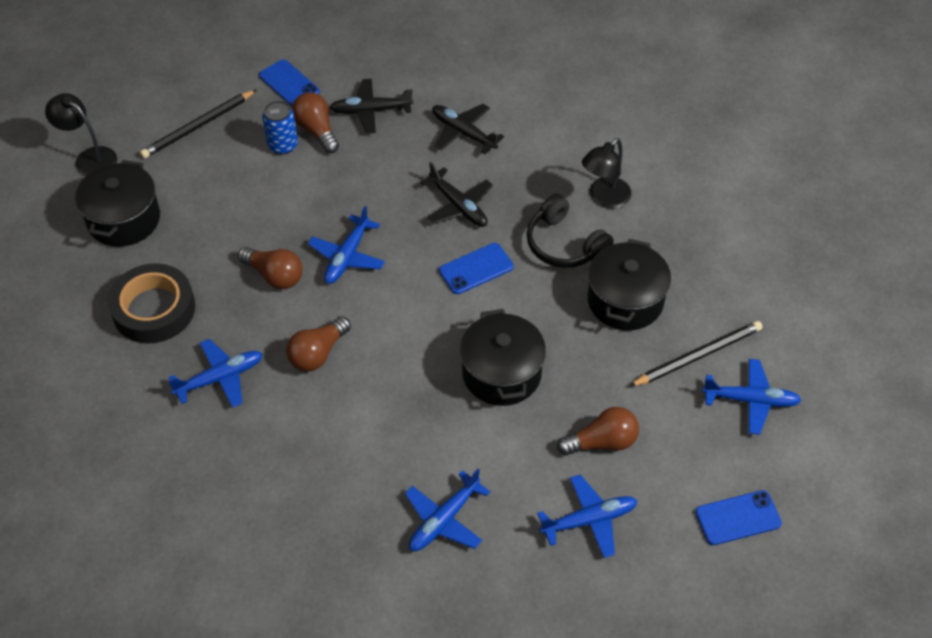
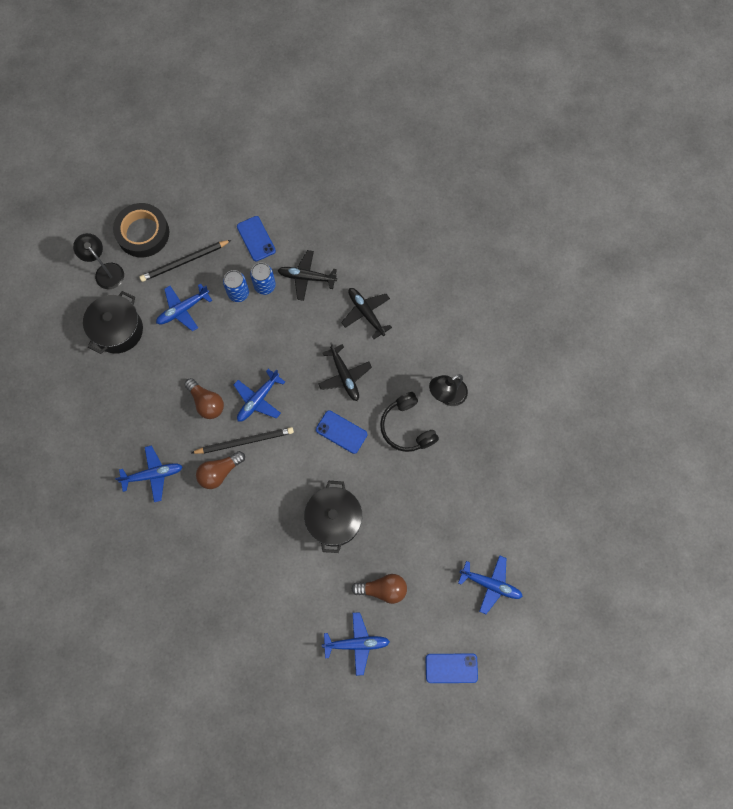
camera: 15 degrees right, 20 degrees up
black tape [108,263,195,343] -> black tape moved to [113,203,169,258]
brown light bulb [292,92,339,153] -> blue can [250,263,276,295]
blue plane [405,469,490,551] -> blue plane moved to [156,284,212,331]
blue phone [439,243,514,294] -> blue phone turned 45 degrees clockwise [316,410,367,454]
black pot [587,239,671,331] -> none
black pencil [629,321,762,387] -> black pencil moved to [191,427,294,454]

